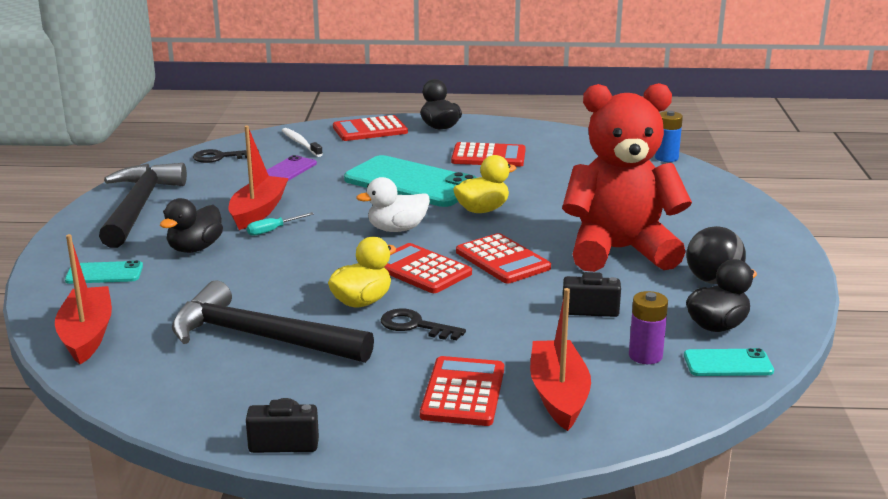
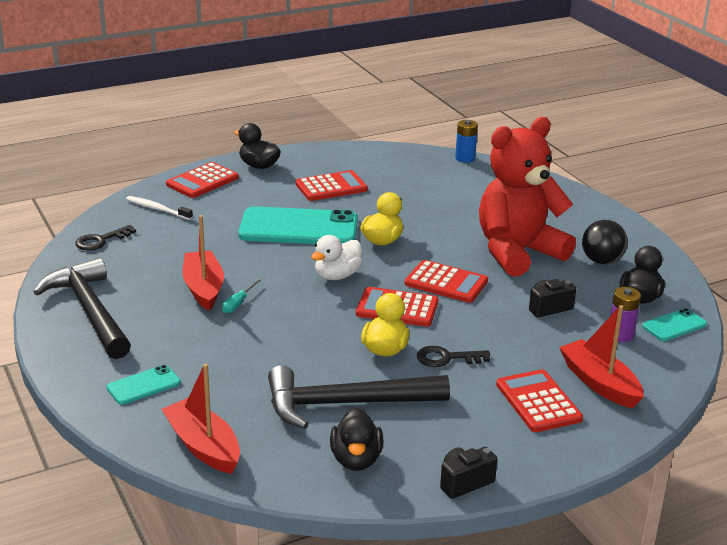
camera: 30 degrees left, 5 degrees up
black duck [160,198,223,253] -> black duck moved to [330,408,383,471]
purple phone [267,155,317,181] -> none

